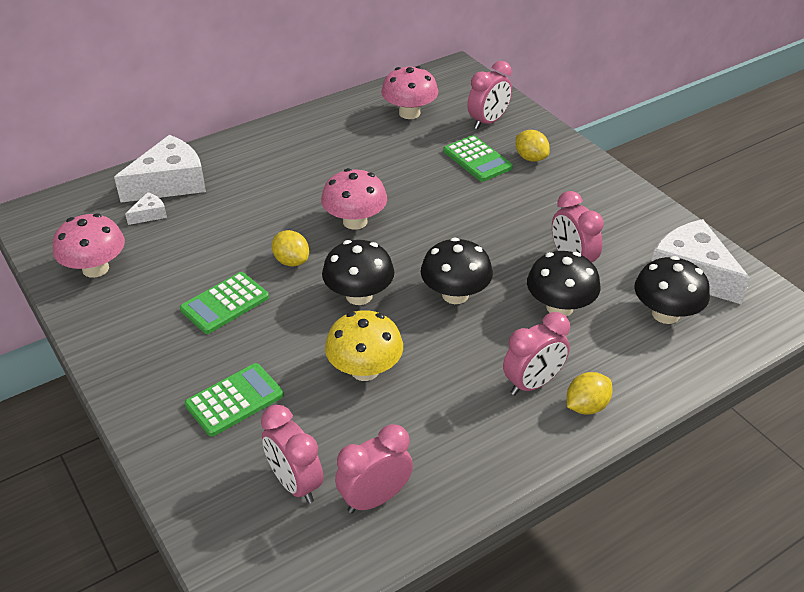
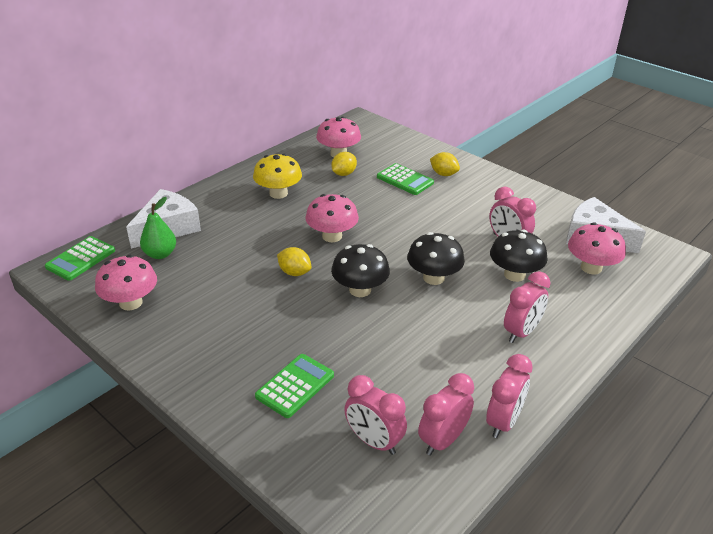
camera: 15 degrees left, 5 degrees down
white cheese [125,192,167,225] -> green pear [140,197,176,259]
green calculator [180,272,269,334] -> green calculator moved to [45,236,115,281]
yellow mushroom [325,310,403,381] -> yellow mushroom moved to [253,154,302,199]
pink clock [467,61,512,129] -> pink clock moved to [486,354,533,438]
yellow lemon [567,372,612,415] -> yellow lemon moved to [331,152,357,176]
black mushroom [634,256,710,324] -> pink mushroom [568,222,626,275]

